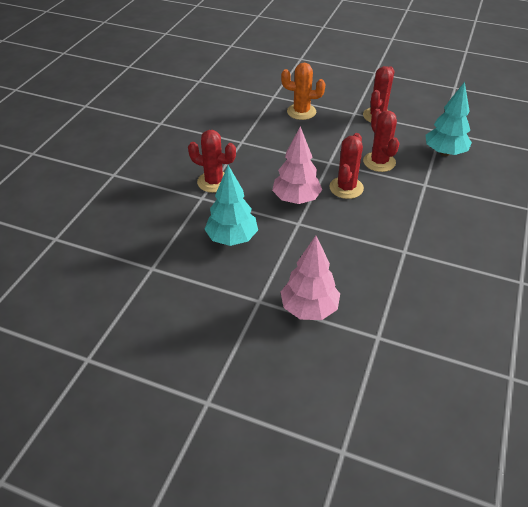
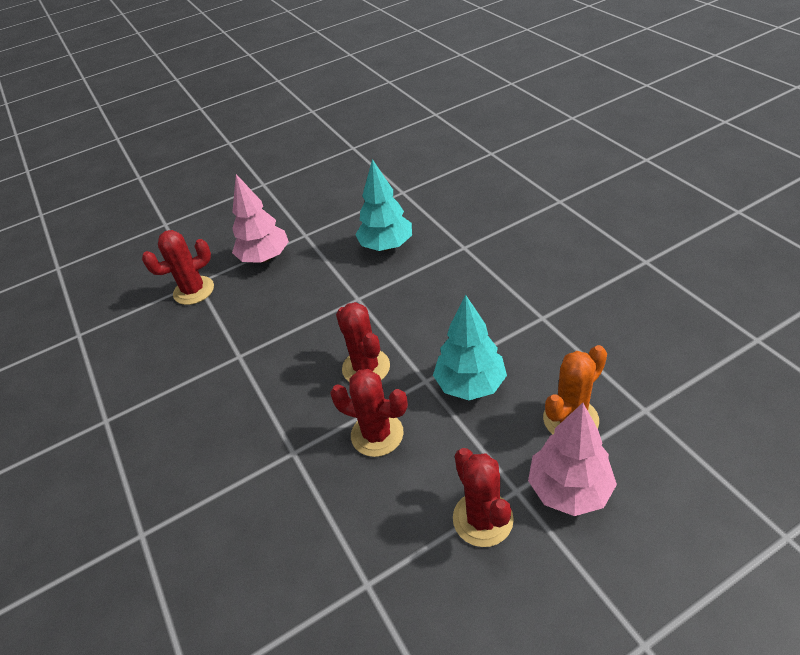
camera: 135 degrees right, 0 degrees up
red cactus [188,130,236,193] -> red cactus moved to [142,230,214,305]
pink tree [272,126,322,204] -> pink tree moved to [528,403,617,516]
turquoise tree [425,82,472,156] -> turquoise tree moved to [433,295,507,400]

